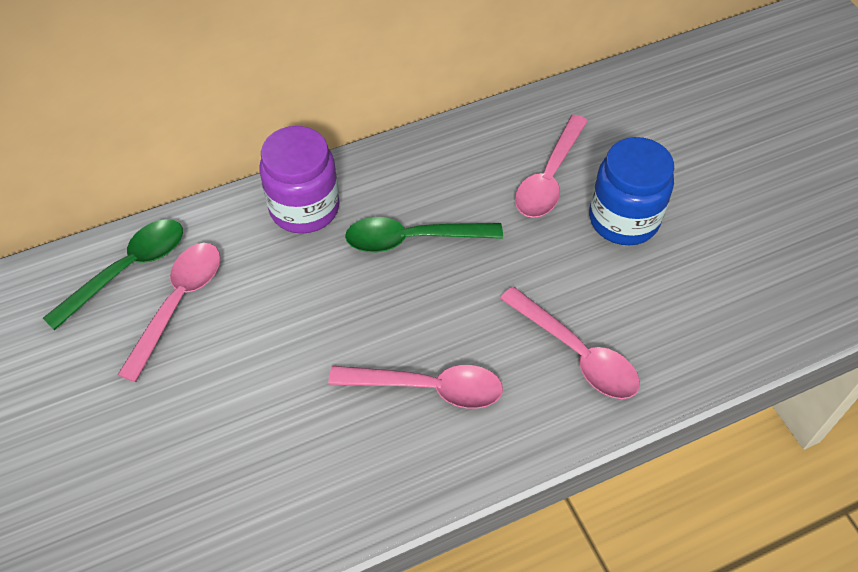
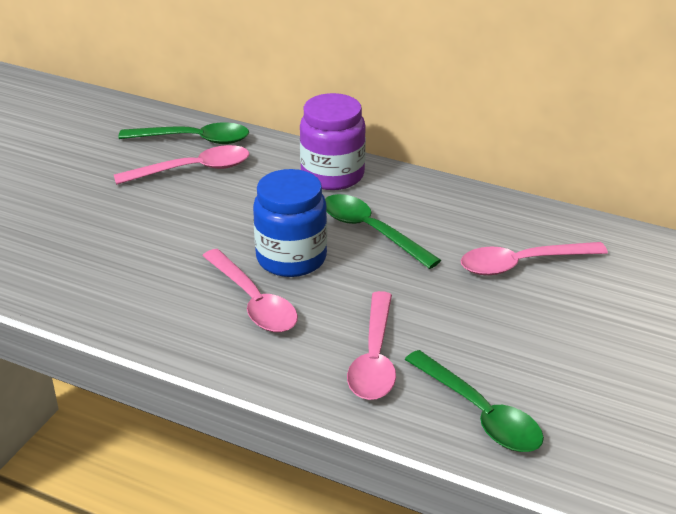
camera: 50 degrees right, 20 degrees down
blue jar [589,137,674,245] -> blue jar moved to [253,169,327,277]
none -> green spoon [405,350,544,452]

